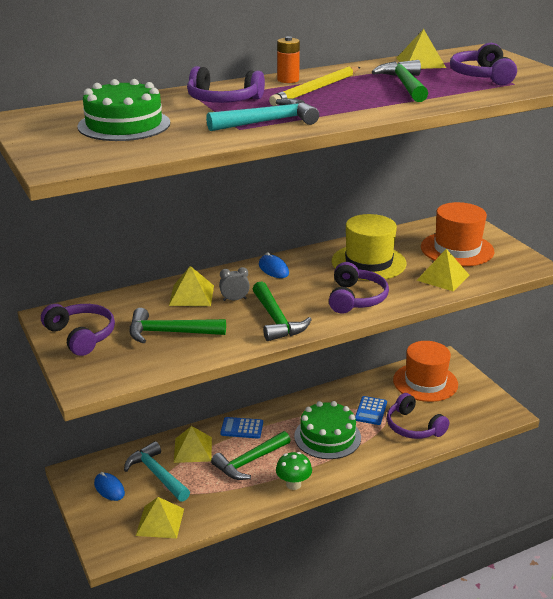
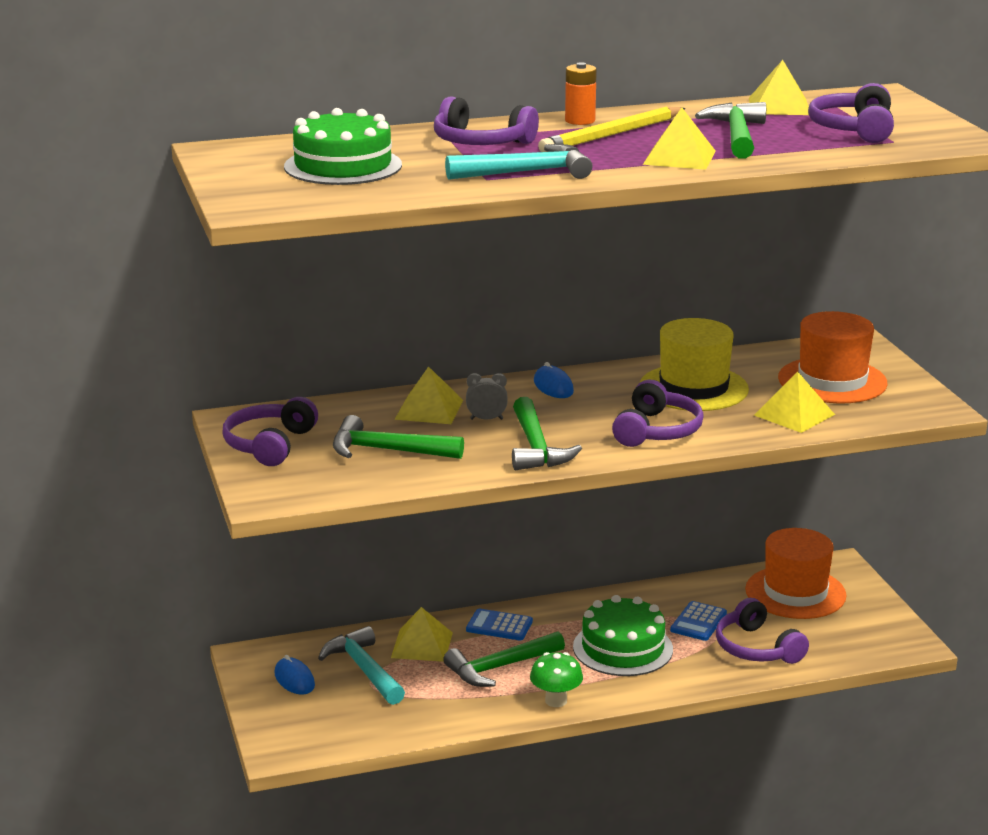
camera: 10 degrees right, 5 degrees down
purple headphones [41,304,115,356] -> purple headphones turned 135 degrees counterclockwise [222,397,318,466]
yellow pyramid [136,497,184,539] -> yellow pyramid moved to [643,108,716,170]

